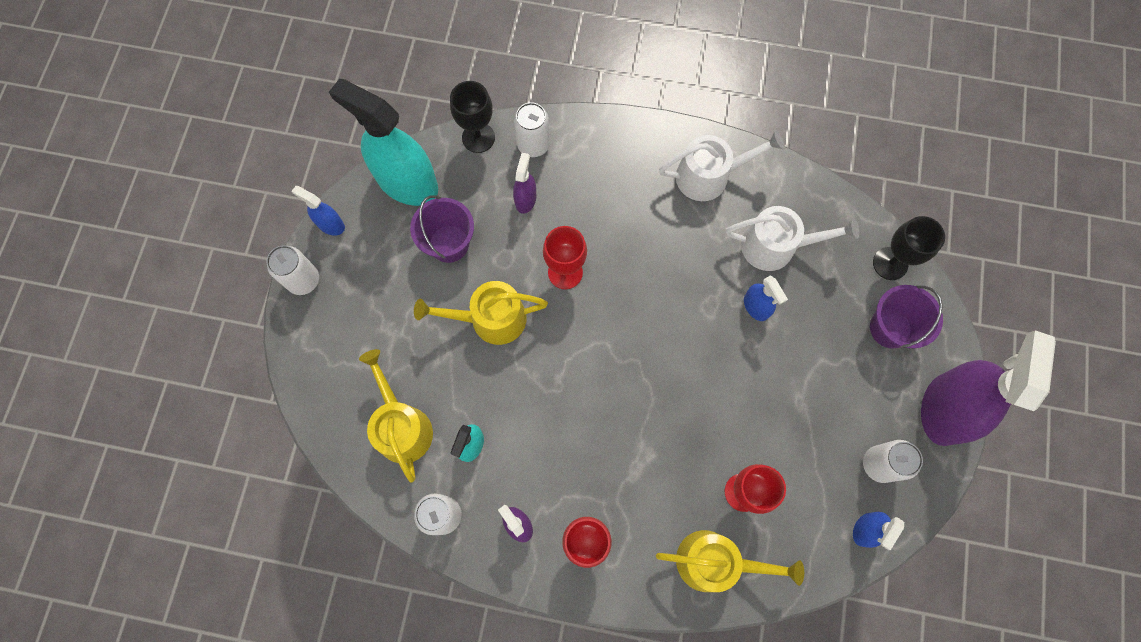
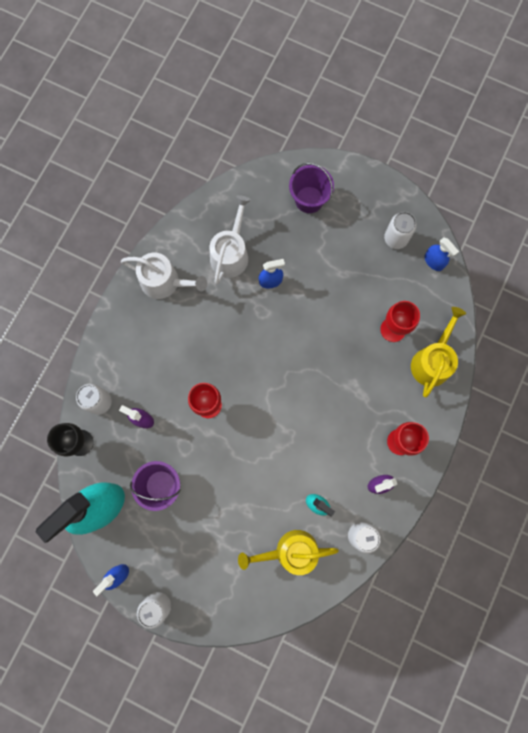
camera: 75 degrees left, 5 degrees up
yellow watering can [414,281,548,345] -> none
white watering can [659,130,785,201] -> white watering can turned 105 degrees clockwise [121,253,207,299]
black goblet [873,216,945,280] -> none
purple spray bottle [921,330,1056,446] -> none

